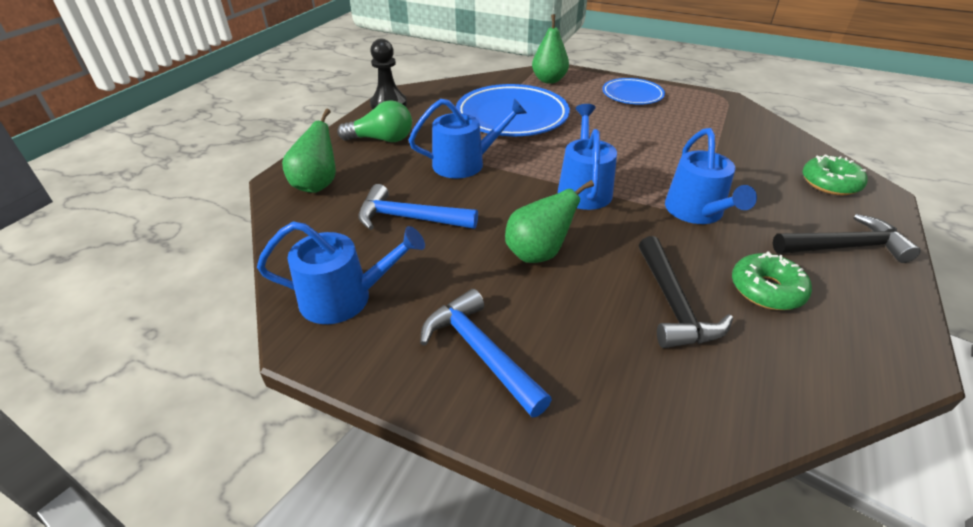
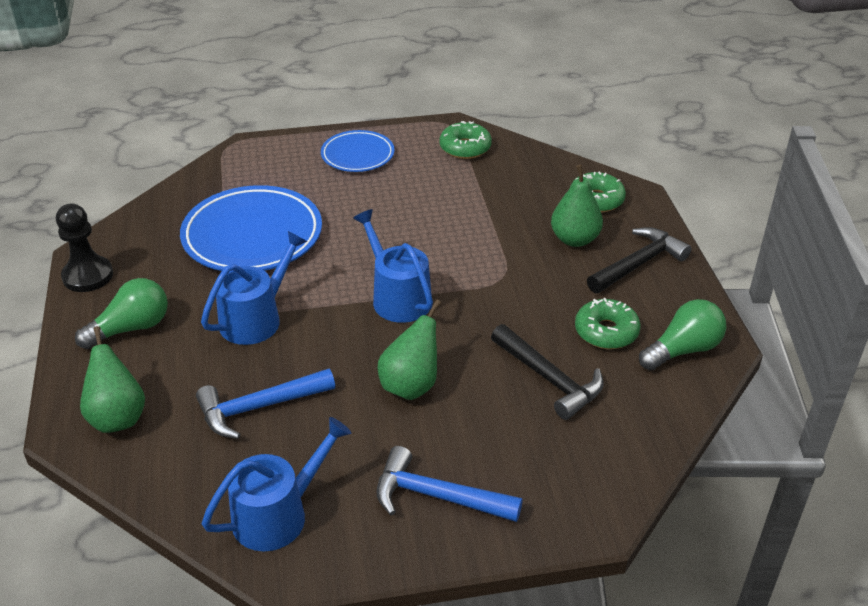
camera: 35 degrees left, 0 degrees up
green pear [532,14,569,84] -> green pear moved to [551,165,603,247]
blue watering can [665,128,757,224] -> none
none -> green donut [439,121,492,159]
none -> green light bulb [639,299,727,371]

